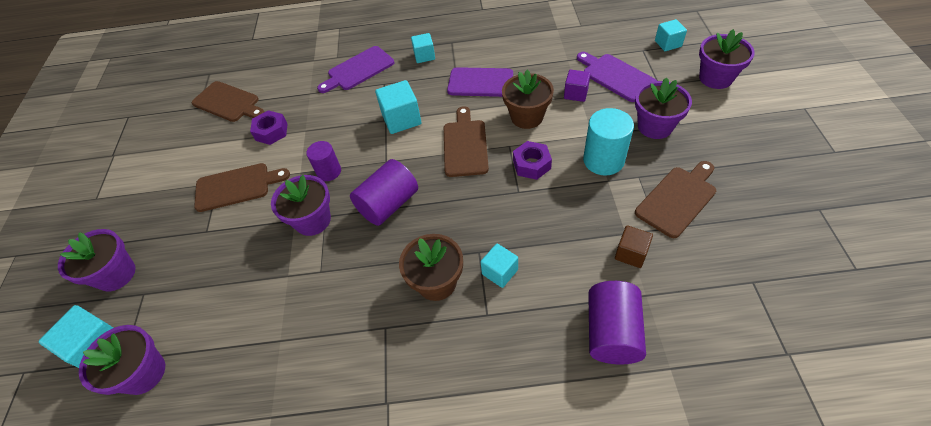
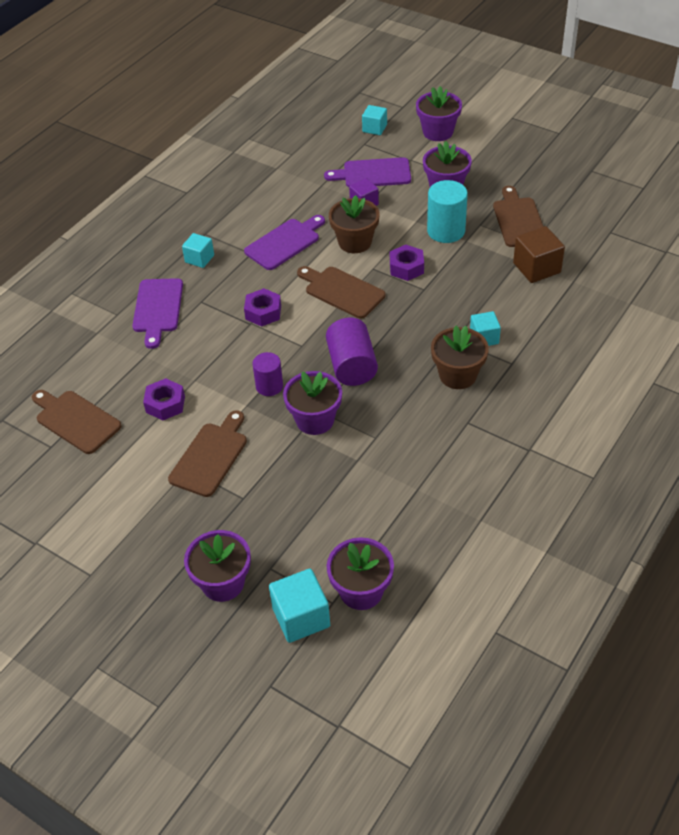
camera: 55 degrees left, 5 degrees down
brown cutting board [192,81,264,122] -> brown cutting board turned 120 degrees counterclockwise [32,390,121,454]
turquoise cube [375,80,422,134] -> purple nut [244,288,281,327]
purple cylinder [588,281,646,364] -> none
brown cube [615,225,653,268] -> brown cube [513,226,565,283], size x1.56

